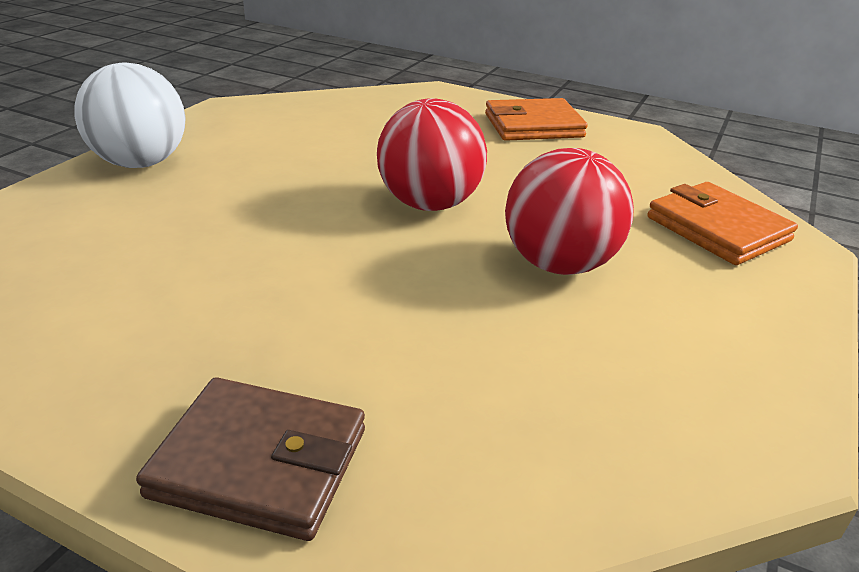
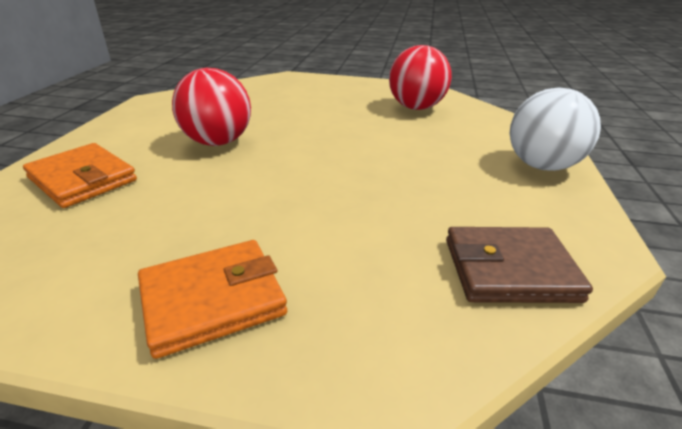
camera: 165 degrees right, 0 degrees up
brown wallet [136,377,365,541] -> brown wallet moved to [446,227,593,303]
red ball [377,98,487,211] -> red ball moved to [389,45,452,110]

